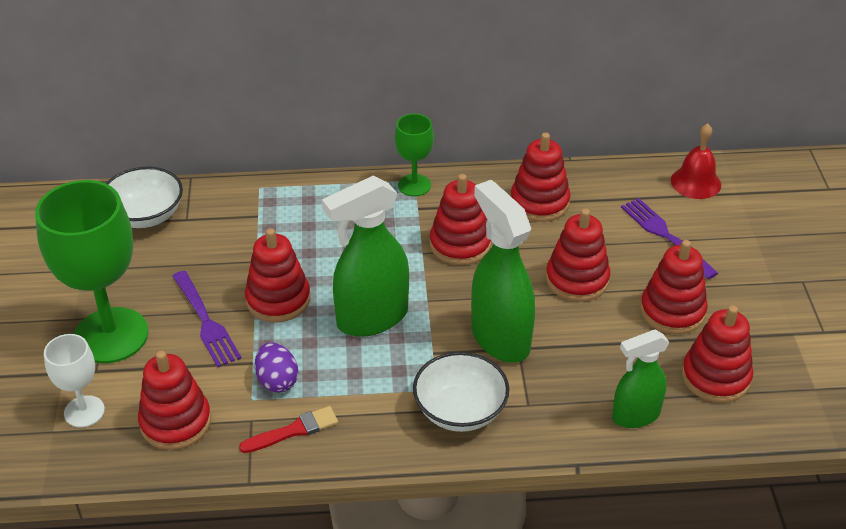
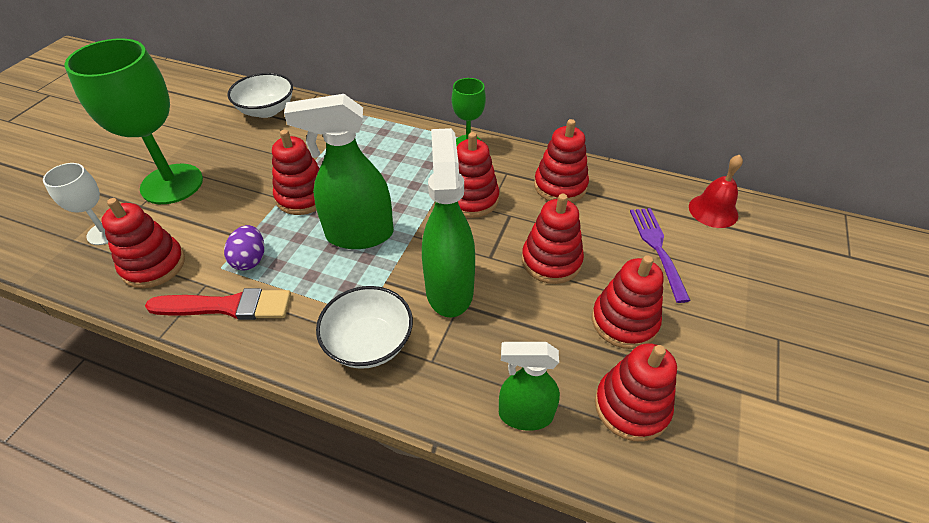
camera: 25 degrees right, 5 degrees up
purple fork [172,271,241,367] -> none
red brush [239,406,338,453] -> red brush [145,288,291,320], size x1.55

